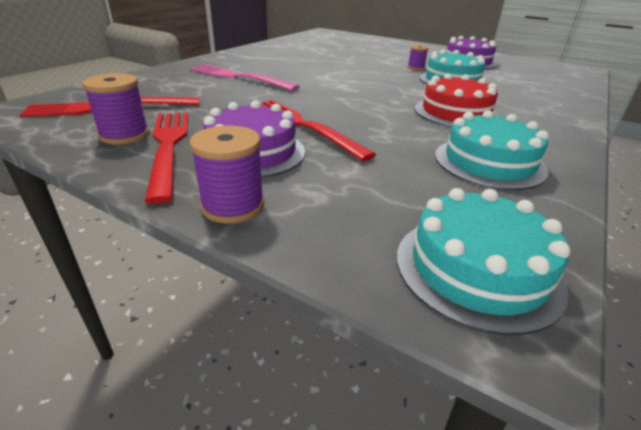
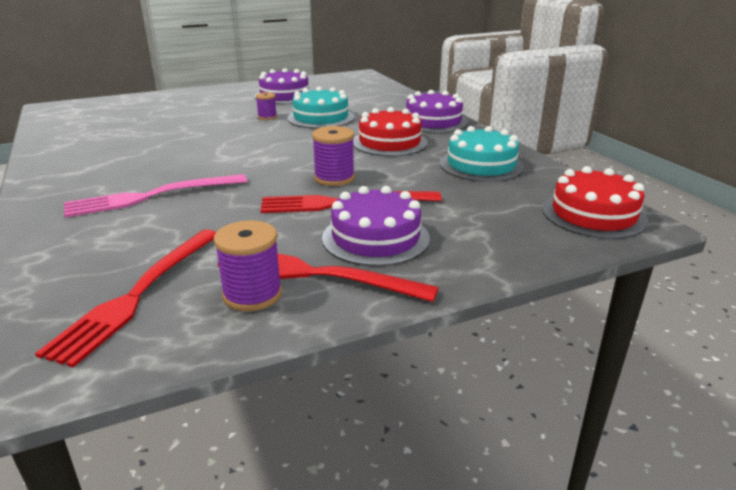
camera: 55 degrees left, 5 degrees down
purple spool [189,126,264,224] -> purple spool moved to [312,126,355,186]
turquoise cake [397,188,571,335] -> red cake [542,166,648,239]
none -> purple cake [406,90,468,133]

